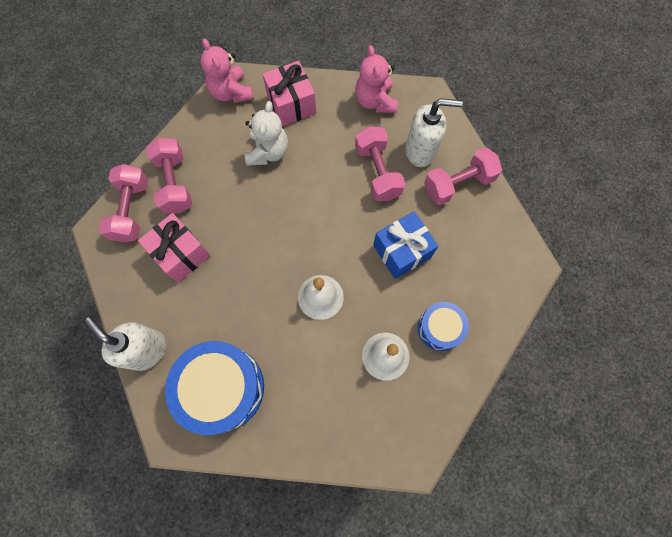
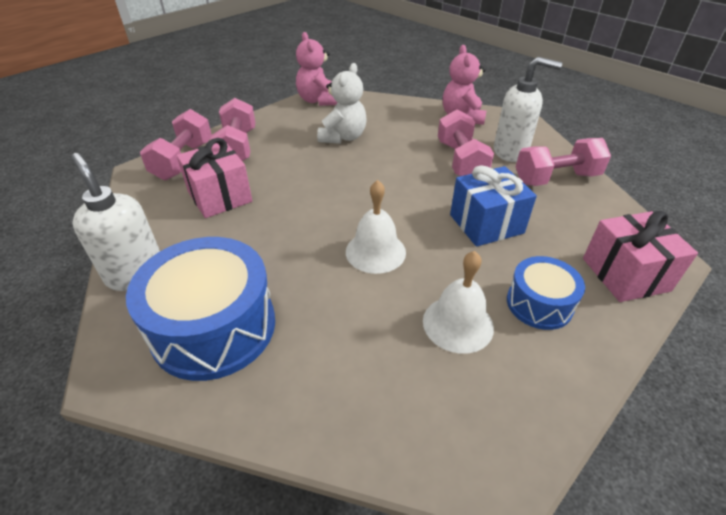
camera: 10 degrees right, 30 degrees down
pink gift [263,61,316,127] -> pink gift moved to [583,211,698,302]

